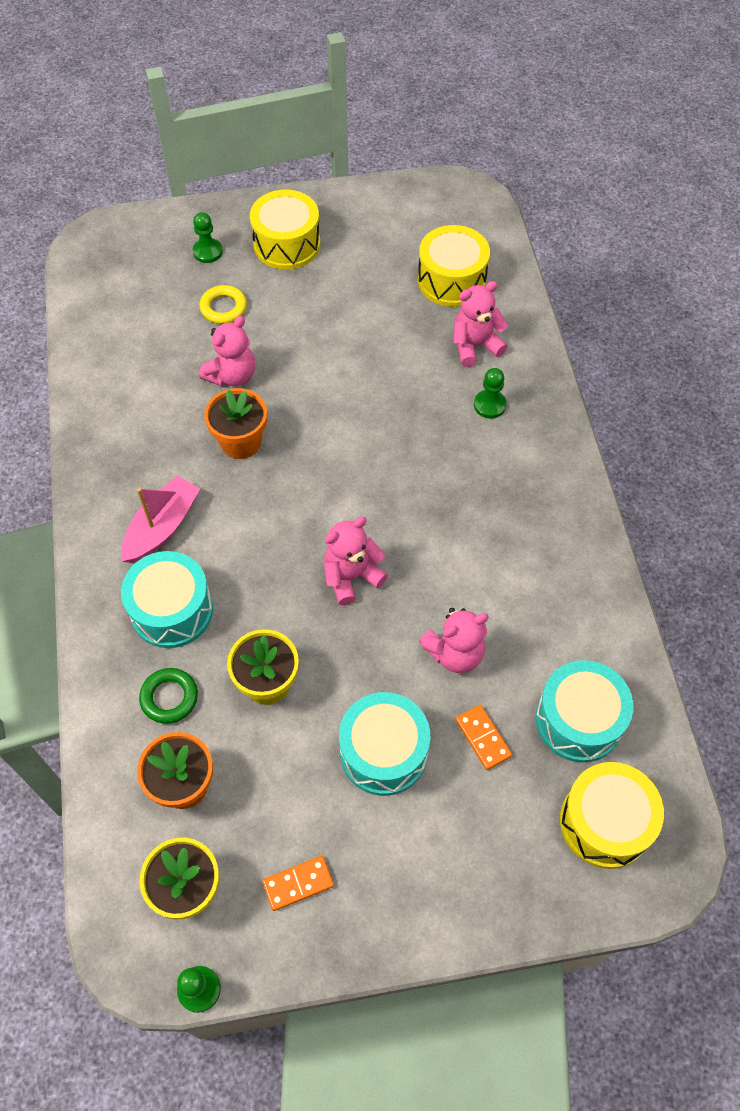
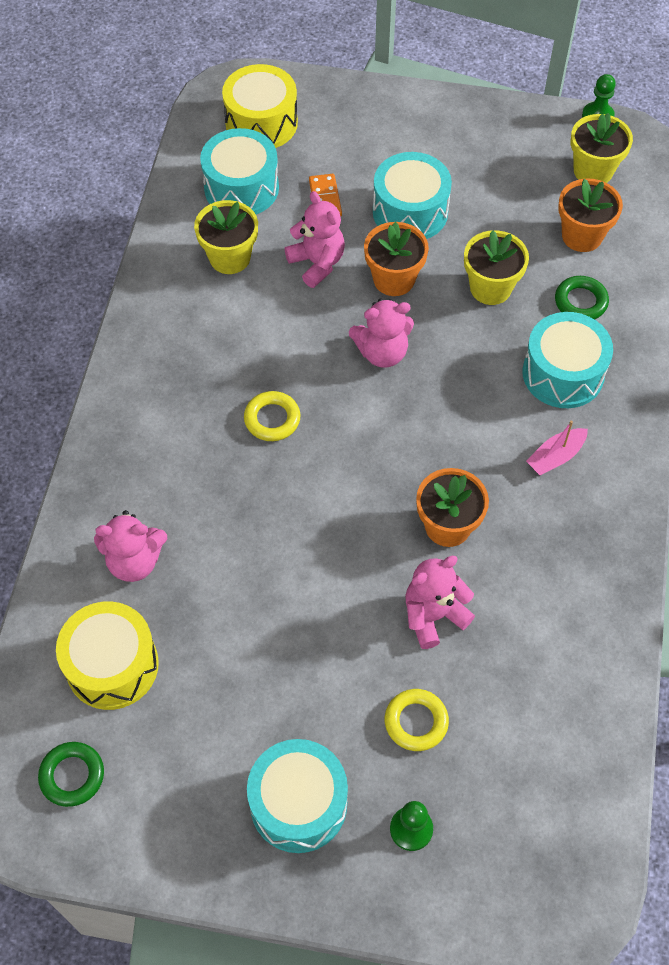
camera: 160 degrees left, 0 degrees up
pink boat [121,476,201,563] -> pink boat [526,421,588,475], size x0.64
yellow drum [250,190,321,270] -> turquoise drum [247,739,348,853]
orange domino [262,856,334,911] -> none
pink teddy bear [419,608,489,673] -> pink teddy bear turned 60 degrees clockwise [285,191,345,288]
green pawn [474,368,507,419] -> none
none -> green ring [38,742,104,807]
none -> yellow flower pot [194,200,258,274]
none -> yellow ring [244,391,301,441]
none -> orange flower pot [364,222,429,296]

